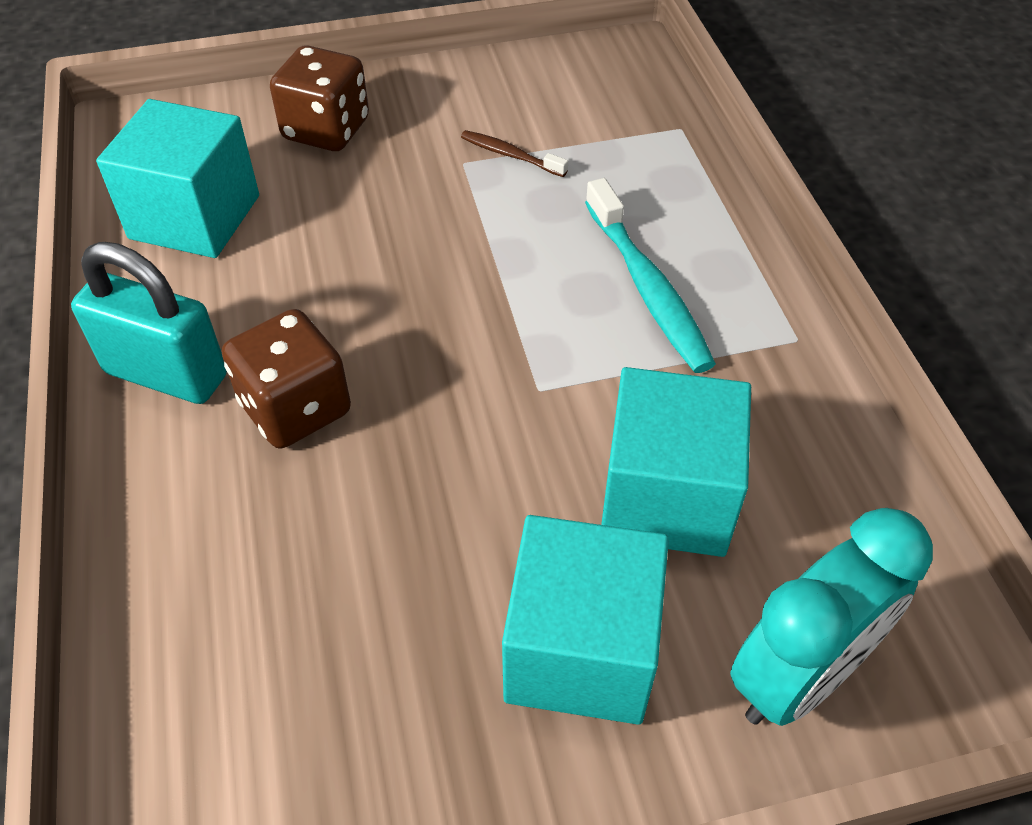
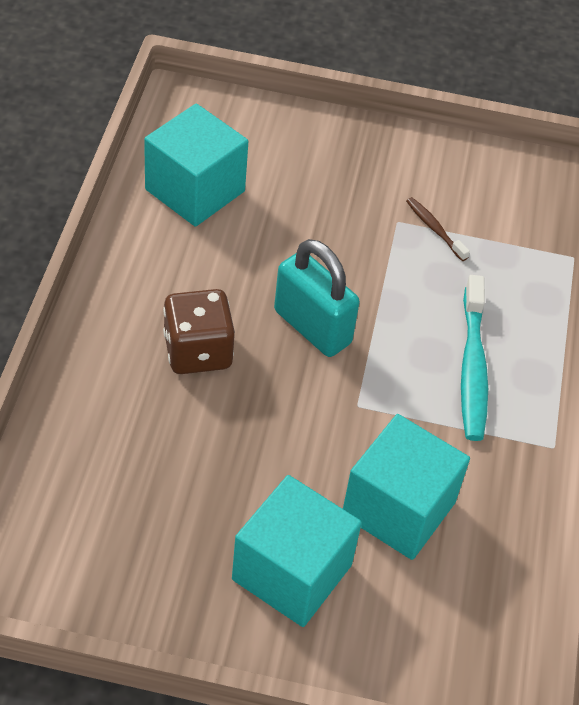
camera: 20 degrees right, 0 degrees up
turquoise padlock [71,242,227,404] -> turquoise padlock moved to [274,239,360,357]
brown dice [270,45,369,151] -> none
turquoise clock [730,508,933,726] -> none

